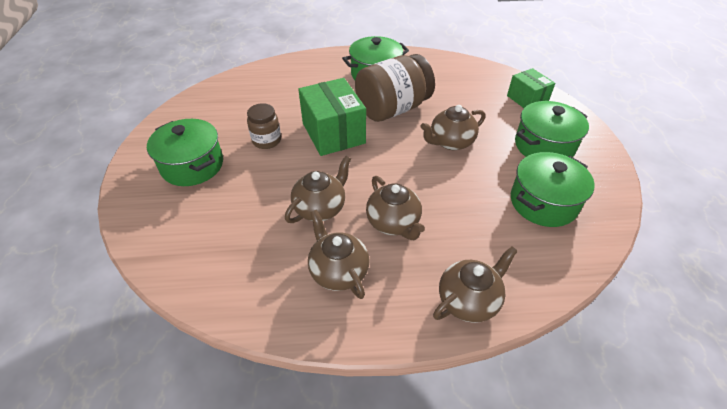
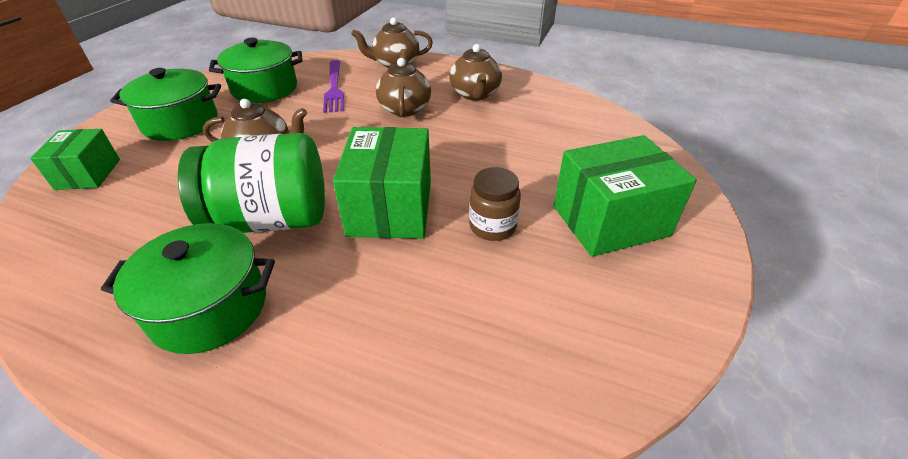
camera: 155 degrees left, 5 degrees down
green pot [147,119,223,186] -> green box [553,135,697,257]
brown teapot [285,156,351,223] -> none
brown jar [355,54,435,122] -> green jar [178,133,325,233]
none -> purple fork [323,60,344,113]

